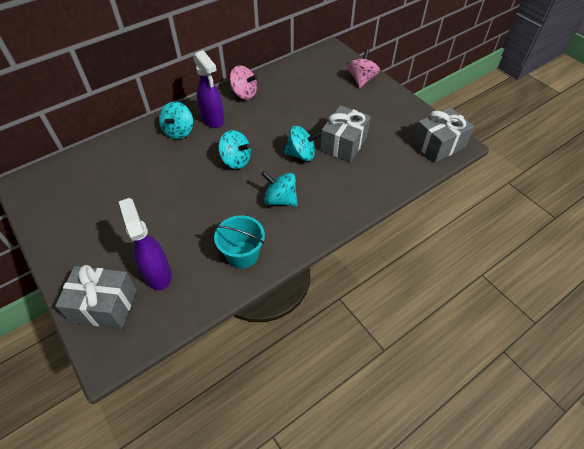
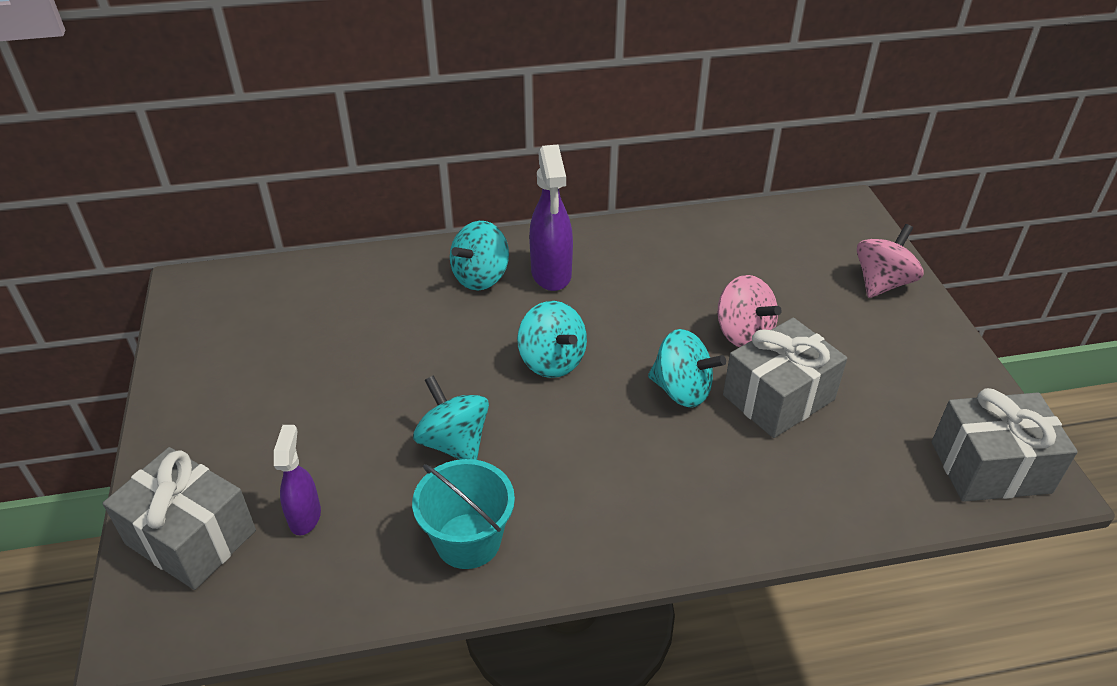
camera: 25 degrees right, 10 degrees down
purple spray bottle [119,198,172,290] -> purple spray bottle [274,425,321,535], size x0.60
pink spinning top [230,65,258,99] -> pink spinning top moved to [717,275,782,347]
turquoise spinning top [261,171,298,206] -> turquoise spinning top moved to [413,375,489,460]

